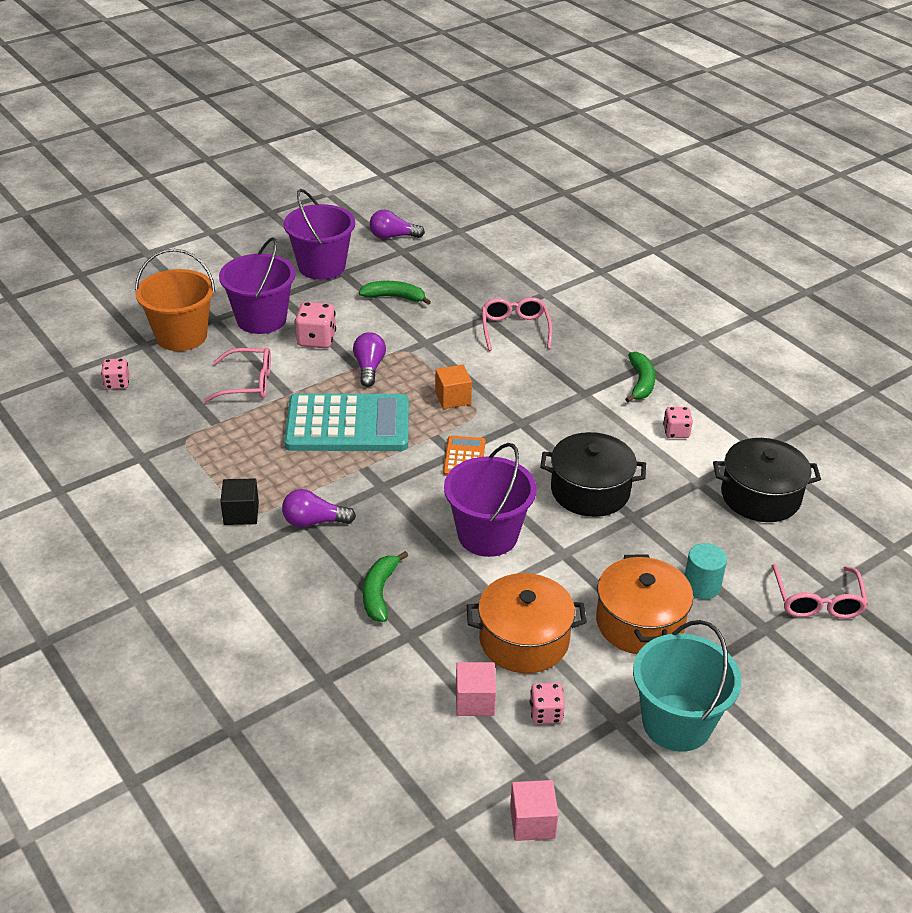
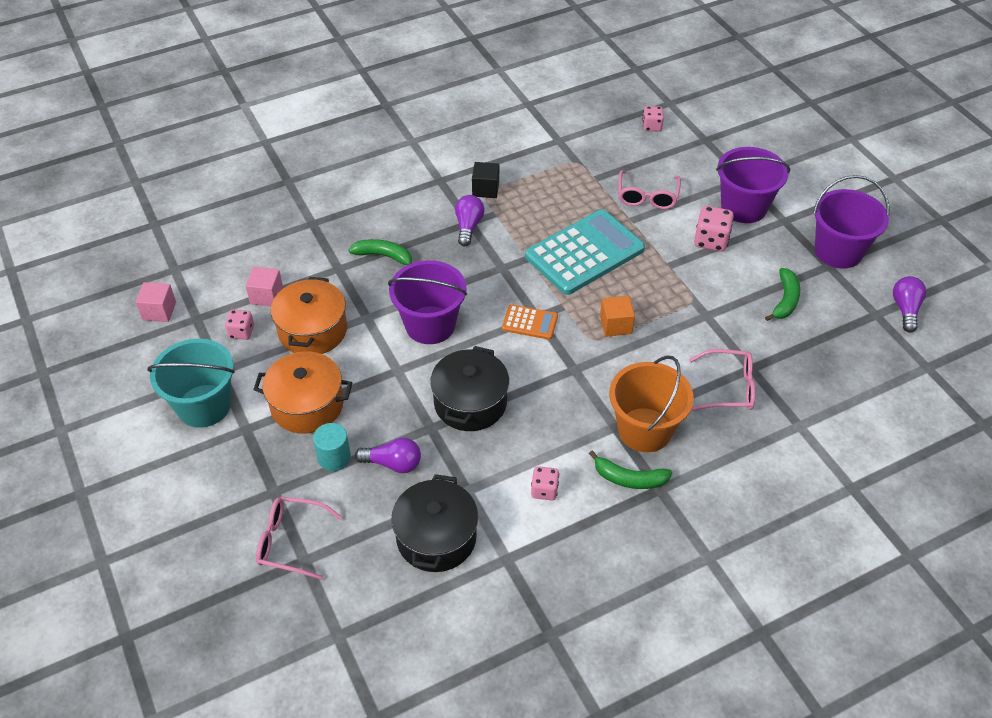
camera: 100 degrees right, 10 degrees up
orange bucket [135,249,215,351] -> orange bucket moved to [609,355,694,452]
turquoise calculator [284,393,409,451] -> turquoise calculator turned 135 degrees counterclockwise [525,209,645,295]
purple light bulb [353,332,386,387] -> purple light bulb moved to [355,438,421,473]

